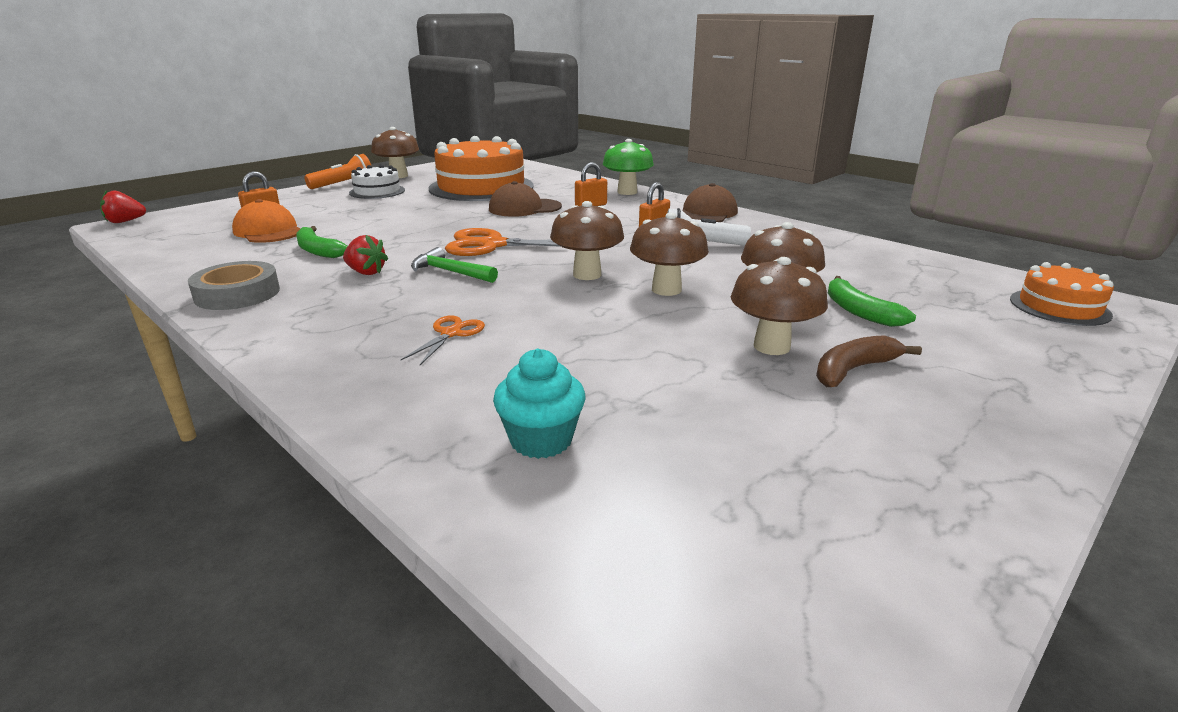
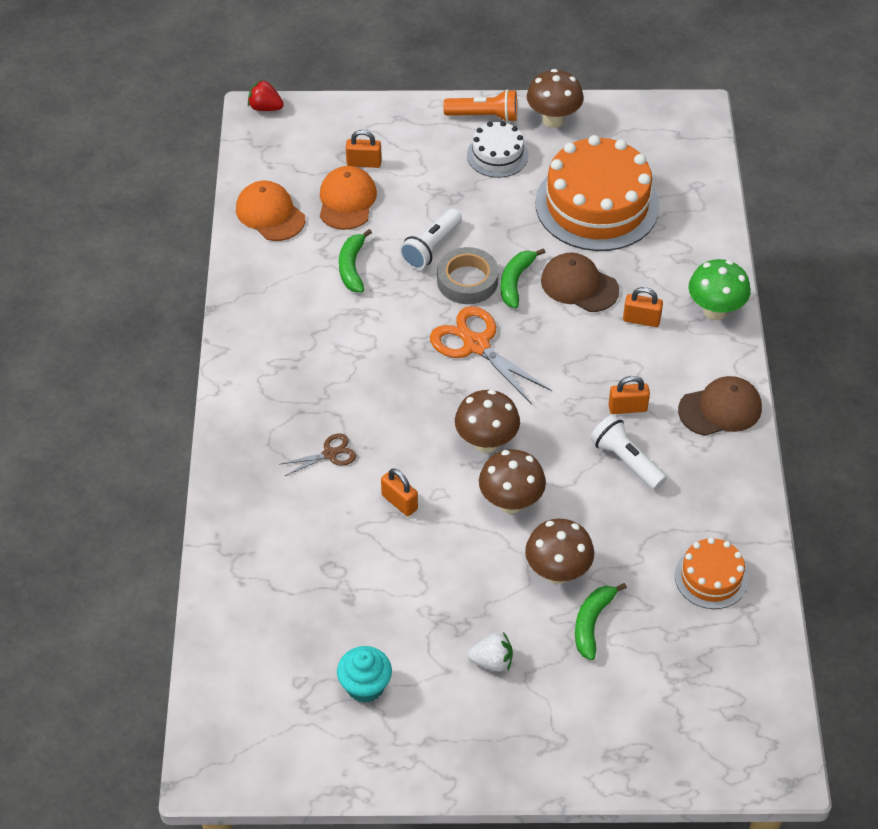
camera: 45 degrees right, 25 degrees up
grey tape [188,261,280,310] -> grey tape moved to [437,247,499,304]
red strawberry [343,235,388,275] -> none
orange scissors [401,315,485,365] -> brown scissors [281,433,356,476]
green hammer [411,247,498,283] -> none
turquoise cupcake [493,349,586,459] -> turquoise cupcake moved to [337,646,392,703]
brown mushroom [731,257,828,355] -> none
brown banana [816,335,922,387] -> white strawberry [467,632,513,672]
orange cake [1010,262,1114,326] -> orange cake moved to [675,537,748,609]
none -> orange cap [236,181,305,241]
none -> orange padlock [381,468,418,516]
none -> white flashlight [399,209,462,270]
none -> green banana [501,248,545,308]

